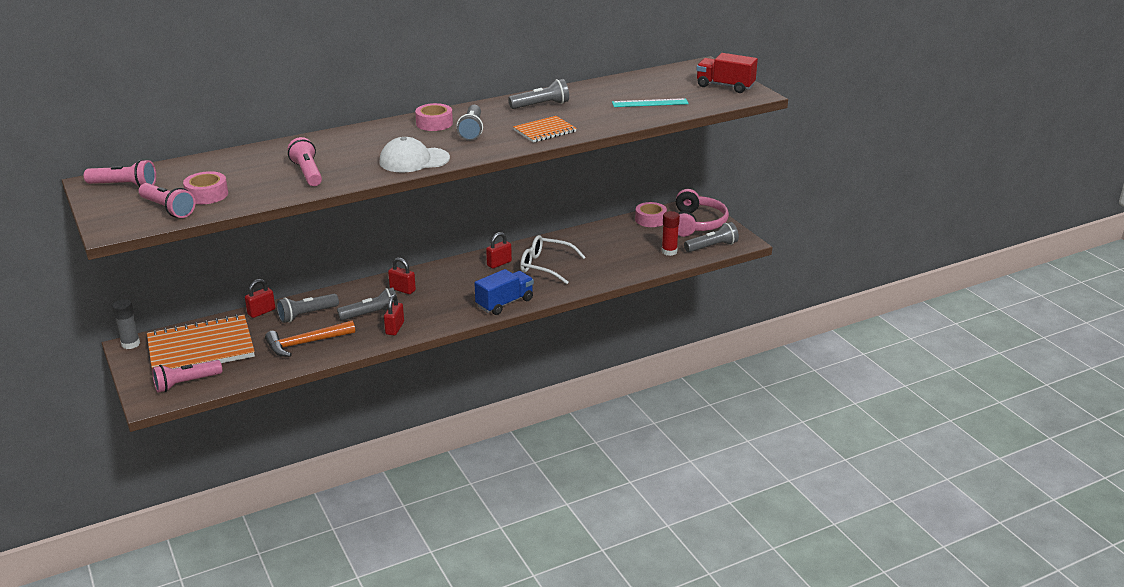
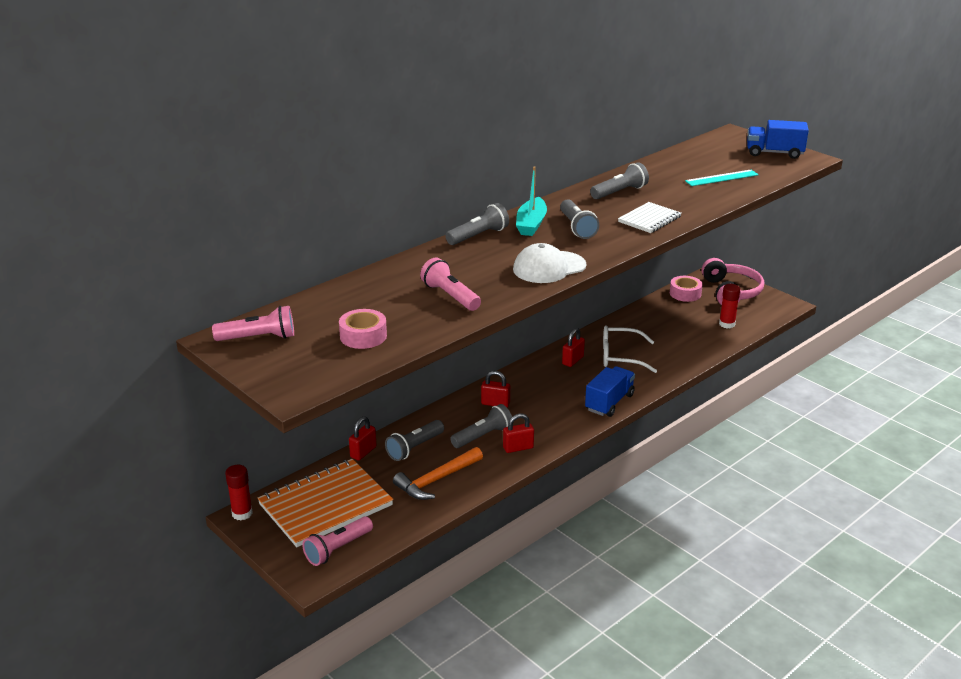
camera: 15 degrees left, 0 degrees up
grey glue stick [112,299,140,349] -> red glue stick [225,465,253,520]
pink flashlight [139,183,196,218] -> none
red padlock [384,294,404,335] -> red padlock turned 75 degrees clockwise [503,414,534,453]
pink tape [415,103,453,131] -> turquoise boat [516,166,547,236]
orange notebook [513,116,577,143] -> white notebook [618,202,681,233]
grey flashlight [684,222,739,252] -> grey flashlight moved to [445,203,509,245]
red truck [697,53,758,93] -> blue truck [747,120,809,159]

